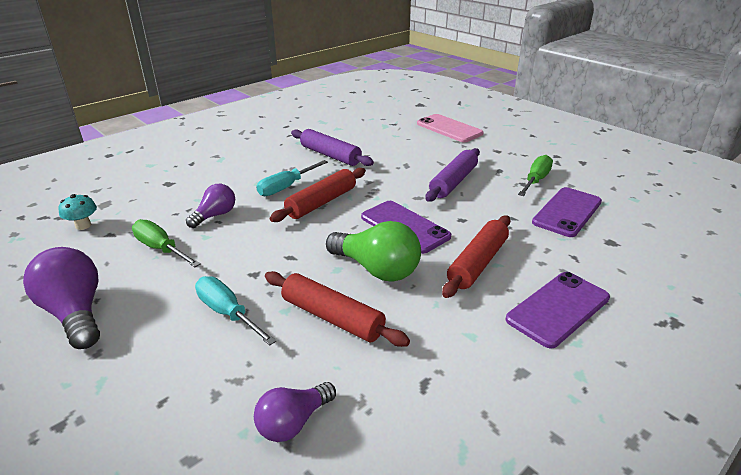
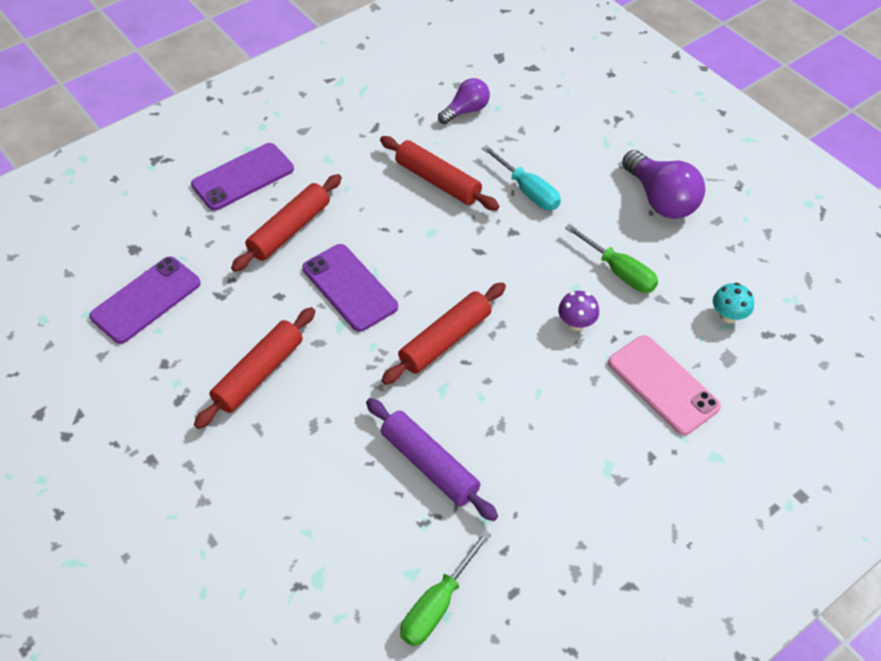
camera: 175 degrees left, 20 degrees up
purple light bulb [186,184,235,228] -> purple mushroom [558,291,599,331]
turquoise screwdriver [256,160,328,196] -> none
green light bulb [326,221,421,281] -> none
pink phone [417,114,484,142] -> pink phone moved to [608,335,721,435]
purple rolling pin [425,148,480,202] -> red rolling pin [194,307,315,429]
green screwdriver [518,155,553,196] -> green screwdriver moved to [400,530,491,646]

